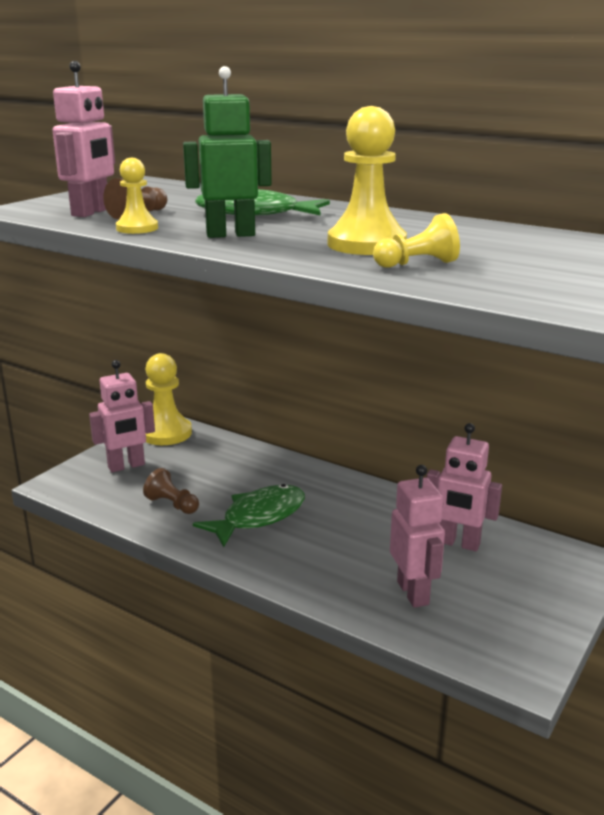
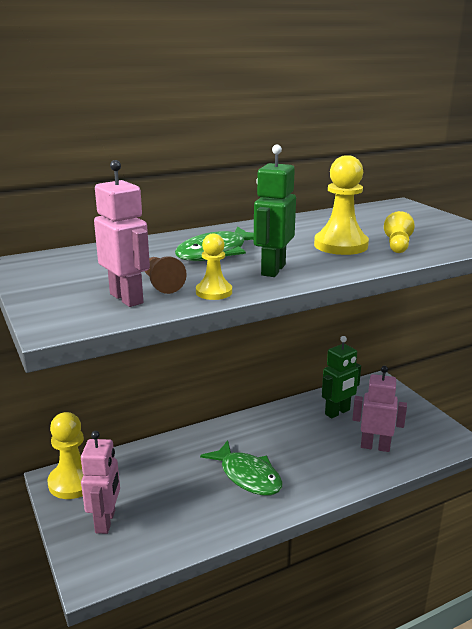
camera: 60 degrees left, 0 degrees up
brown pawn [143,468,199,514] -> none
green fish [193,484,305,547] -> green fish turned 150 degrees clockwise [200,440,283,496]
pink robot [427,423,502,551] -> green robot [322,336,361,419]

